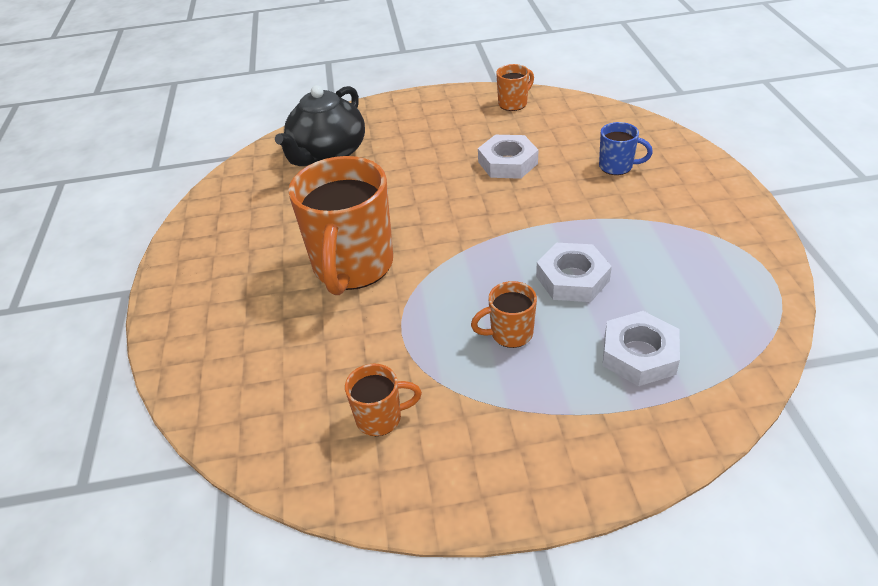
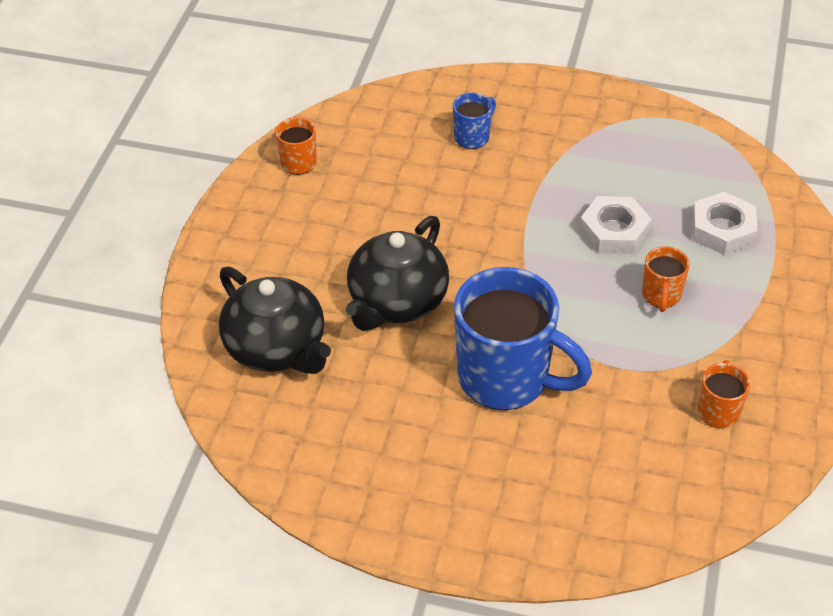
camera: 70 degrees left, 5 degrees up
orange mug [288,156,393,295] -> blue mug [454,267,592,410]
white nut [478,135,538,179] -> none
none -> black teapot [346,216,449,331]

